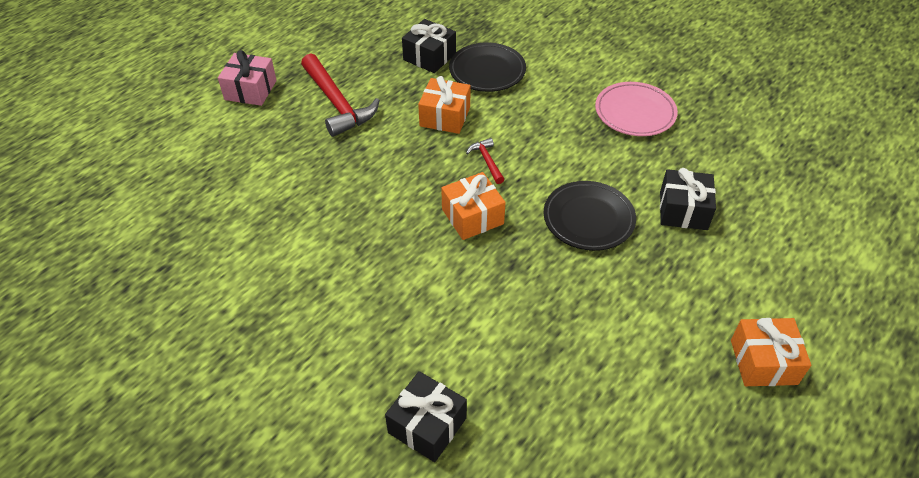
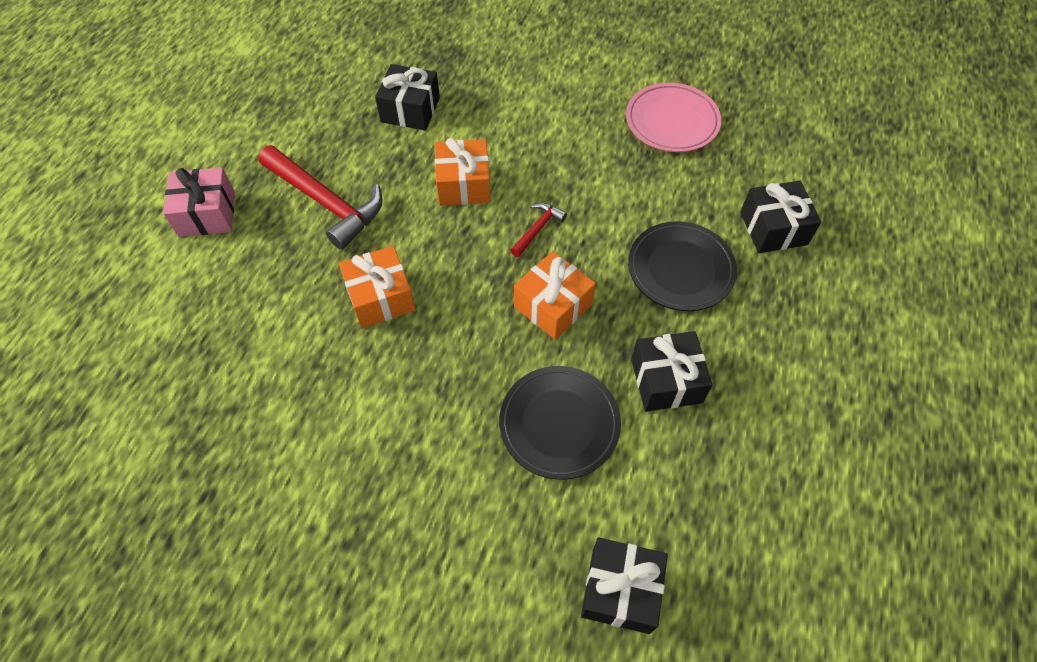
camera: 20 degrees left, 10 degrees up
black plate [449,43,526,92] -> black plate moved to [499,366,621,480]
red hammer [466,138,504,184] -> red hammer turned 75 degrees clockwise [510,203,567,257]
orange gift [731,318,811,386] -> orange gift moved to [339,246,415,328]
none -> black gift [631,331,713,412]

